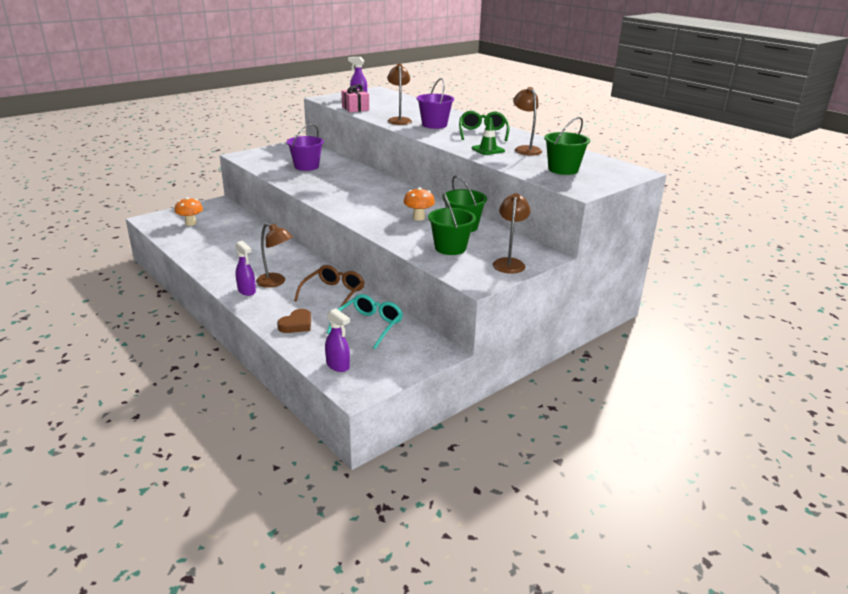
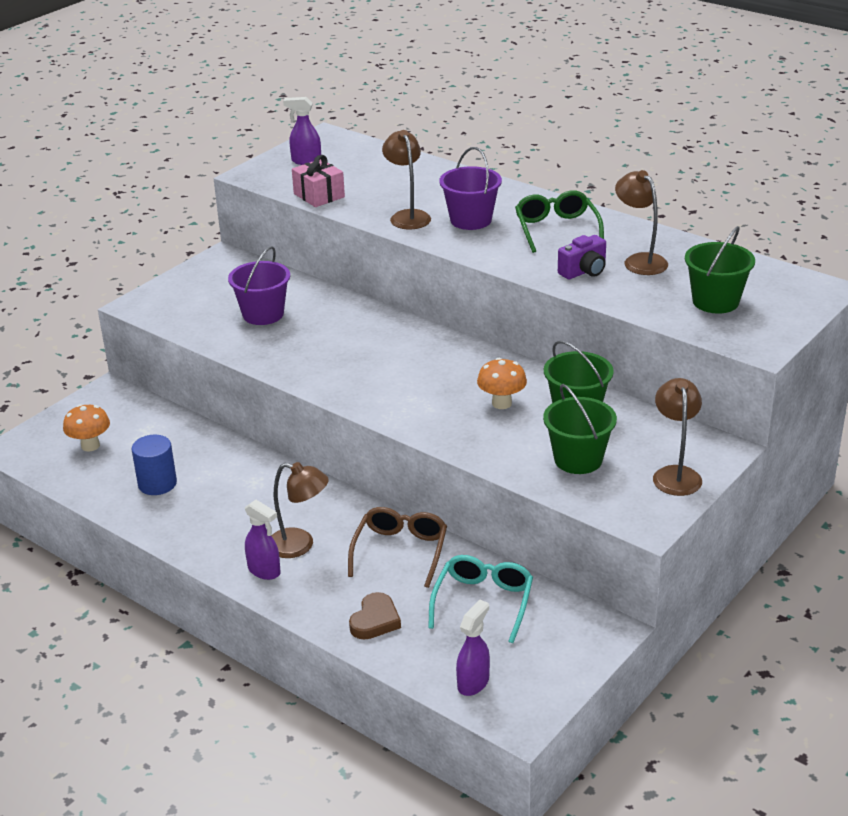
camera: 10 degrees left, 5 degrees up
purple spray bottle [325,308,350,372] -> purple spray bottle turned 90 degrees counterclockwise [456,600,490,696]
green traffic cone [472,117,505,155] -> purple camera [558,235,606,279]
none -> blue cylinder [132,435,177,495]

